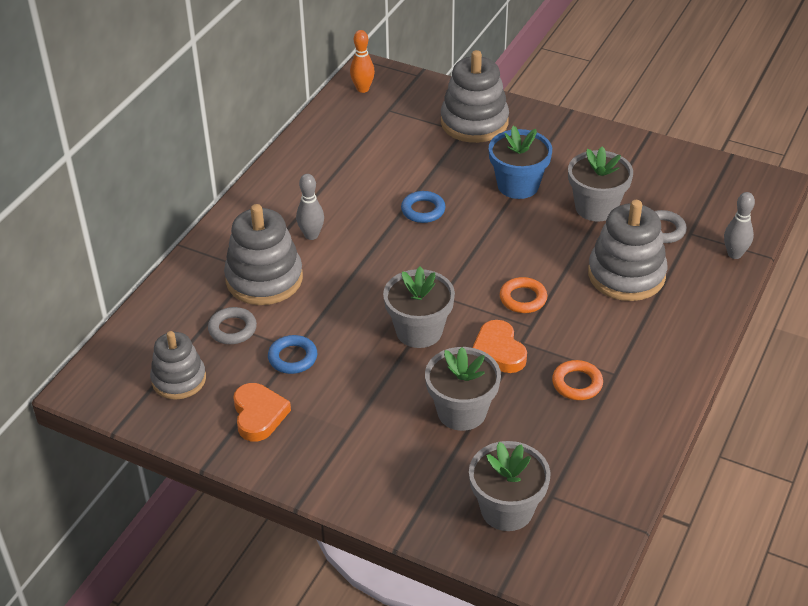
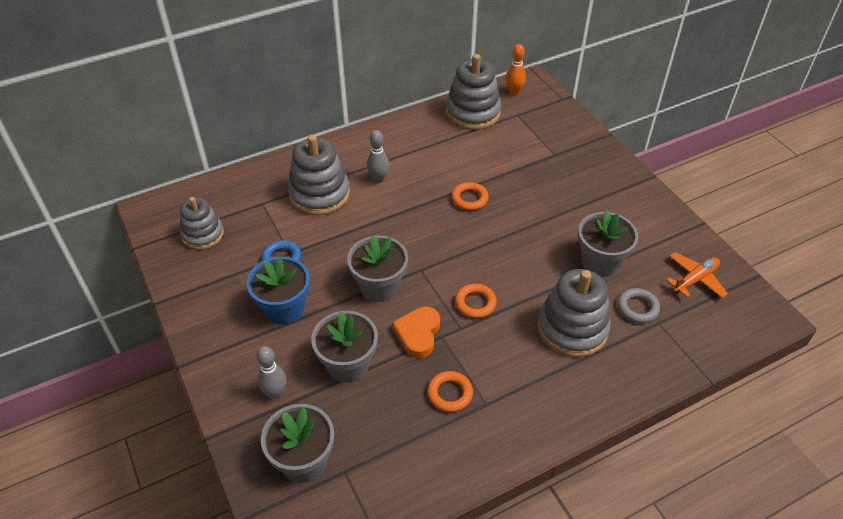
camera: 35 degrees right, 5 degrees up
grey ring [208,307,257,344] -> none
orange heart [233,383,291,442] -> none
blue ring [401,191,446,223] -> orange ring [452,182,489,211]
grey stacking toy [441,50,509,143] -> grey stacking toy moved to [446,54,501,130]
blue flower pot [489,126,552,199] -> blue flower pot moved to [247,257,310,325]
grey bowling pin [724,192,755,259] -> grey bowling pin moved to [257,346,287,399]
none -> orange plane [666,252,728,298]

